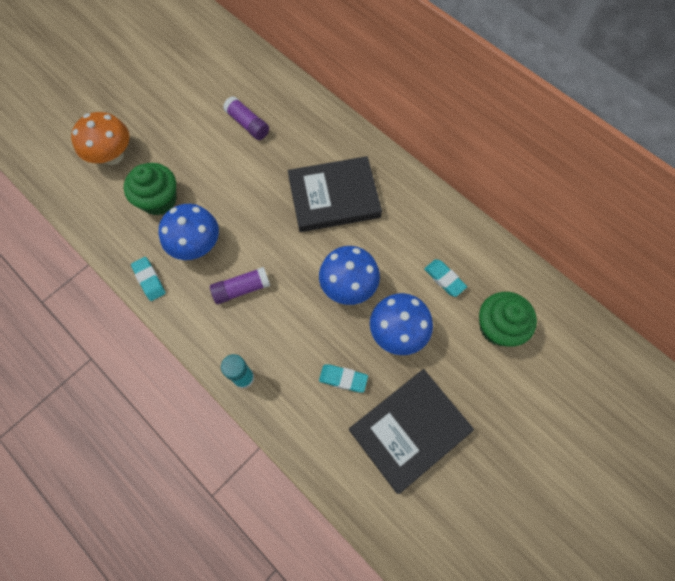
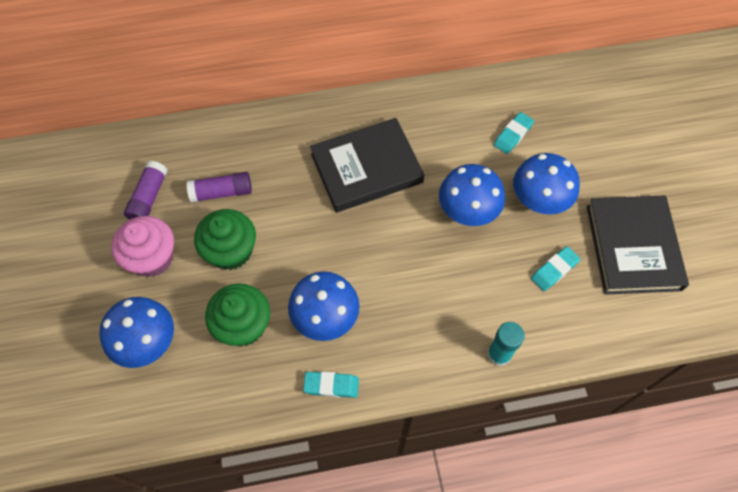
camera: 55 degrees left, 5 degrees down
orange mushroom [71,112,130,165] -> blue mushroom [99,297,174,368]
purple glue stick [210,267,270,304] -> purple glue stick moved to [124,161,168,220]
black book [288,156,382,232] -> black book turned 45 degrees clockwise [310,118,424,213]
turquoise eraser [424,259,467,297] -> turquoise eraser turned 45 degrees counterclockwise [494,112,534,154]
green cupcake [479,292,537,347] -> green cupcake moved to [194,209,256,270]
none -> pink cupcake [111,216,174,277]

